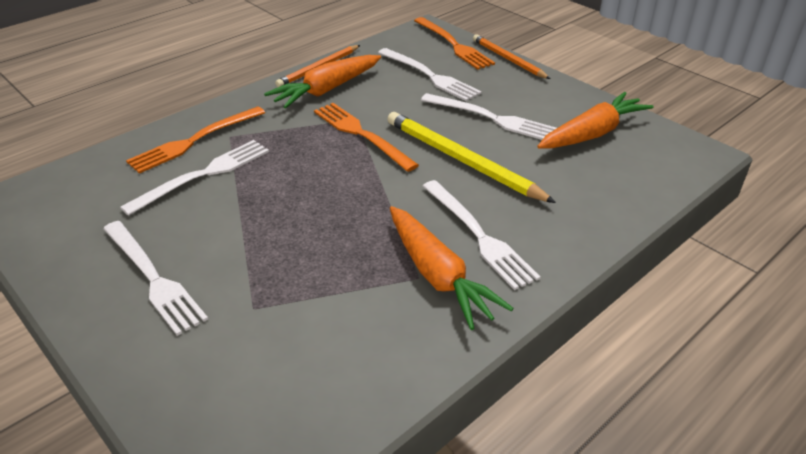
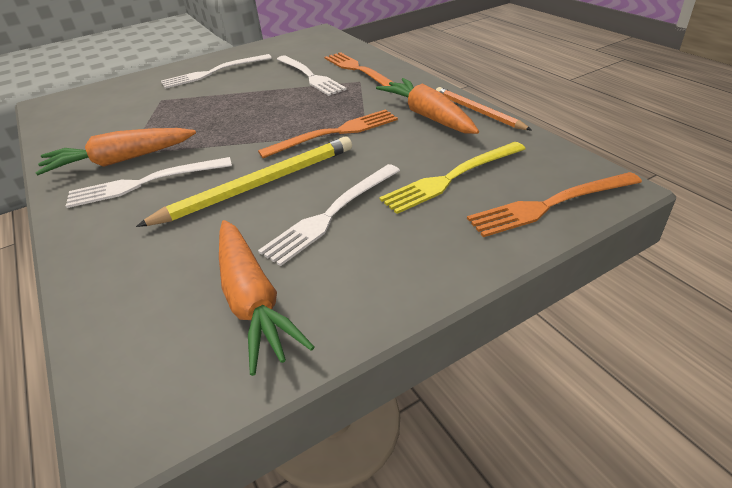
camera: 105 degrees right, 0 degrees up
white fork [378,48,482,101] -> yellow fork [379,142,526,214]
orange pencil [473,34,550,79] -> none

